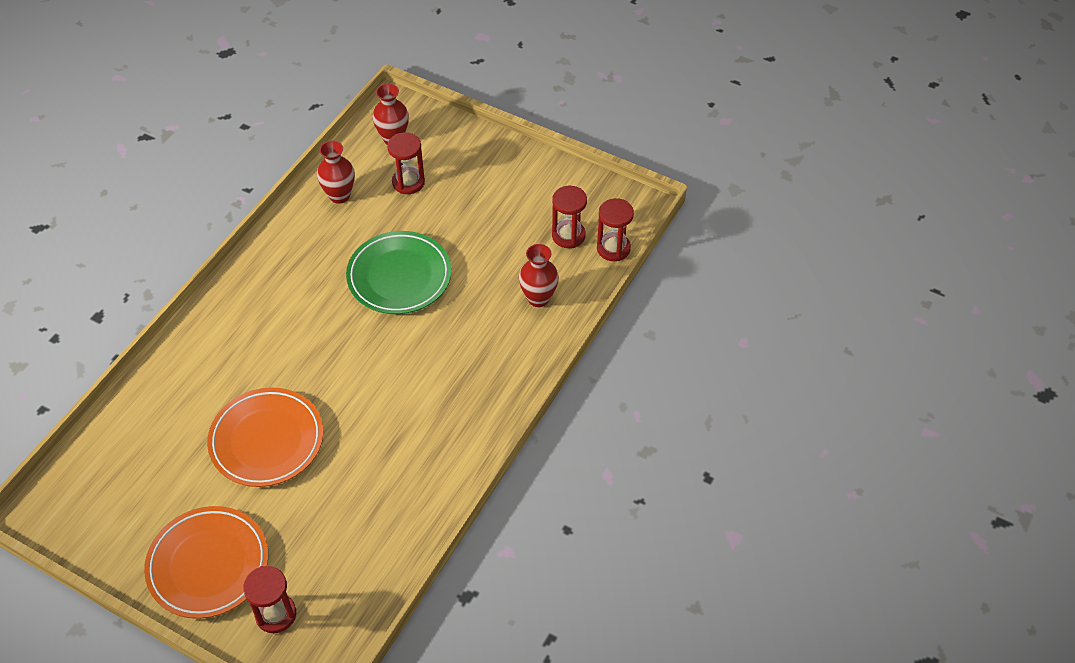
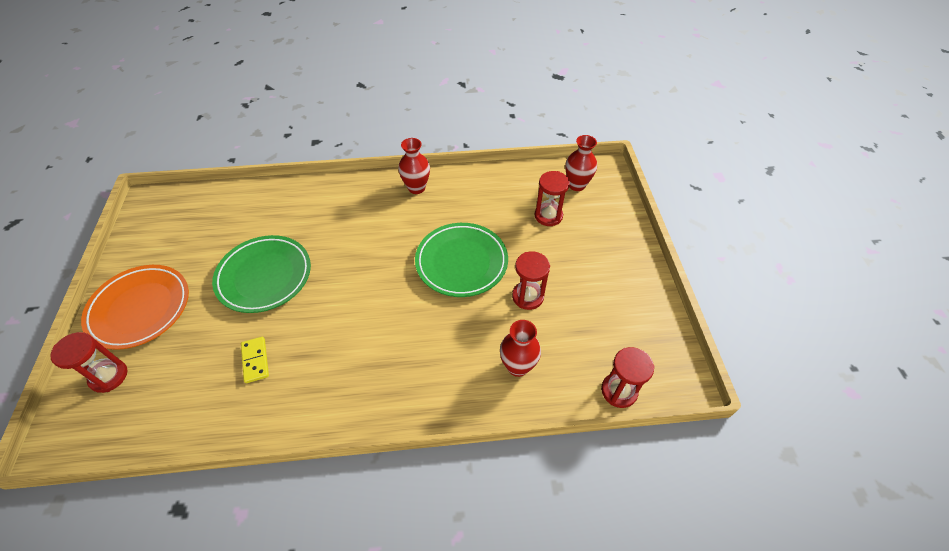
camera: 55 degrees right, 0 degrees up
orange plate [207,387,323,487] -> green plate [212,235,311,313]
red vase [317,141,355,204] -> red vase moved to [398,138,430,194]
red hourglass [552,186,587,248] -> red hourglass moved to [512,251,550,310]
none -> yellow domino [241,337,269,383]

